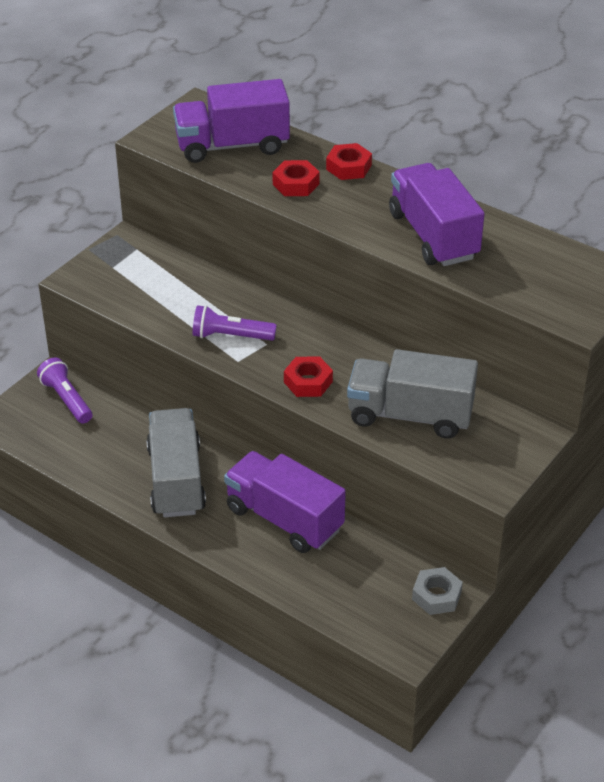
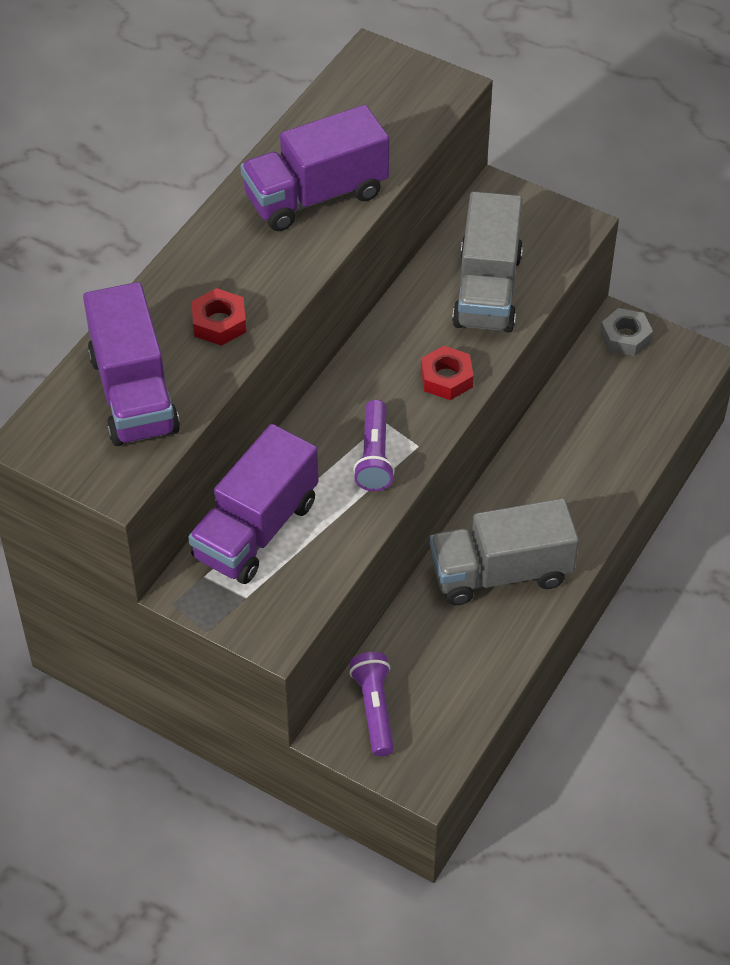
camera: 95 degrees left, 10 degrees up
purple flashlight [37,358,92,424] -> purple flashlight turned 120 degrees clockwise [349,652,394,756]
purple truck [224,451,346,553] -> purple truck moved to [188,424,319,584]
red nut [326,143,372,180] -> none

